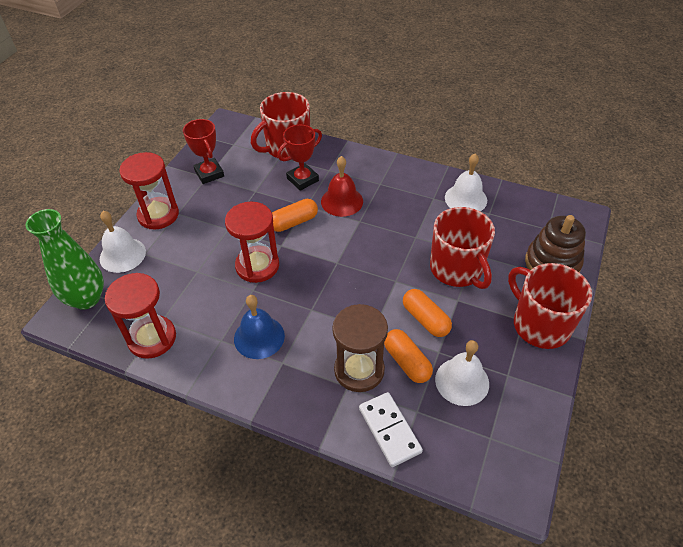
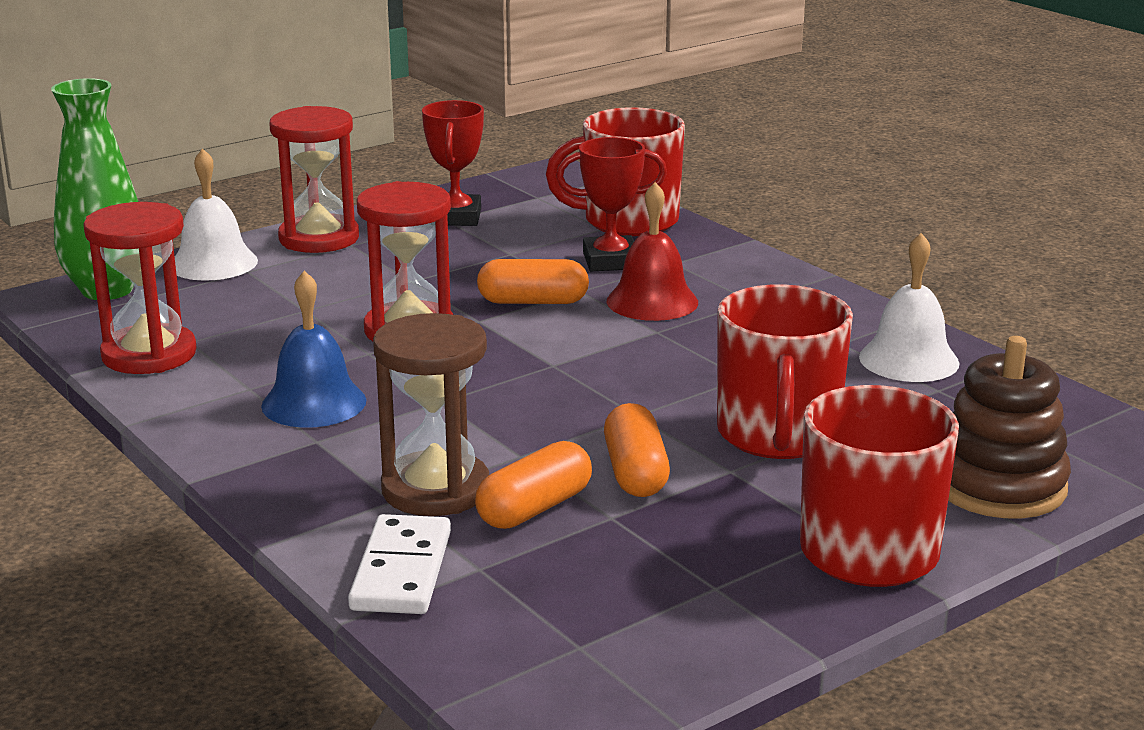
camera: 30 degrees right, 25 degrees down
orange capsule [384,329,433,383] -> orange capsule turned 45 degrees clockwise [475,441,592,529]
white bell [435,340,489,406] -> none

